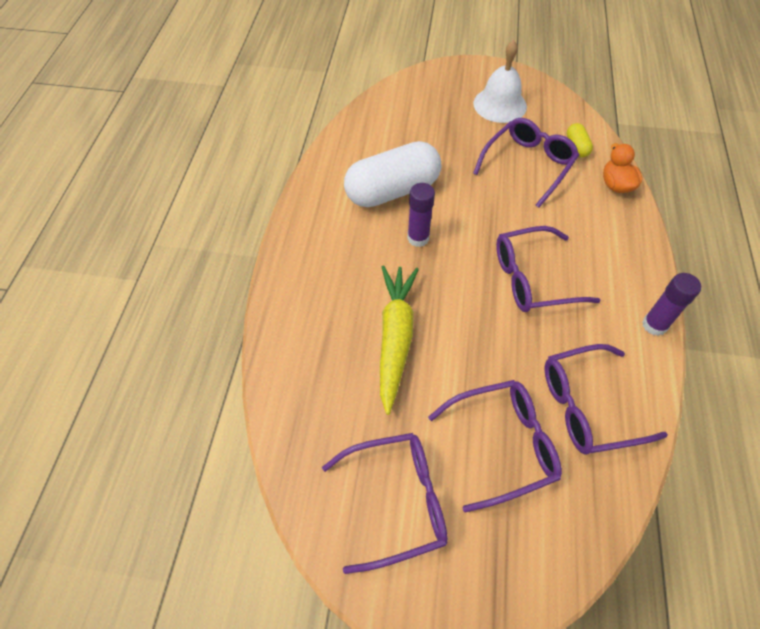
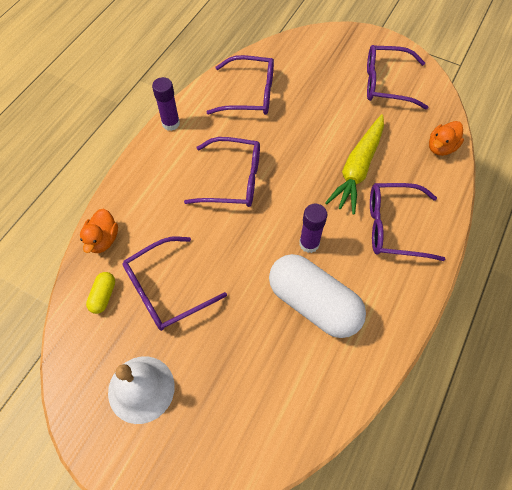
camera: 160 degrees left, 5 degrees up
white capsule [344,141,441,207] -> white capsule turned 45 degrees clockwise [269,254,366,338]
purple glasses [428,380,562,513] -> purple glasses moved to [370,183,445,261]
none -> orange duck [429,121,464,156]

